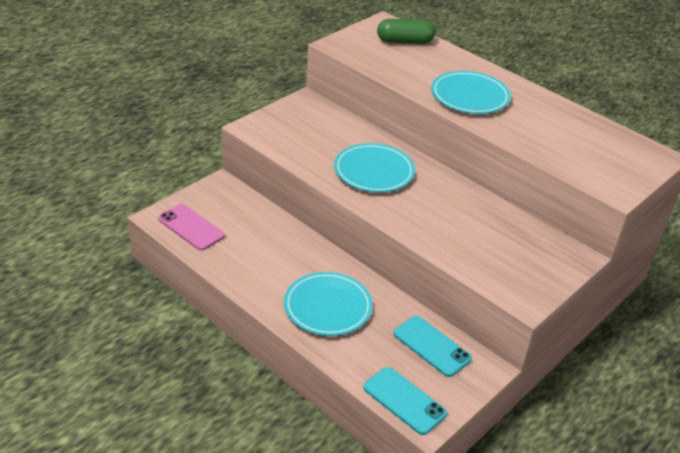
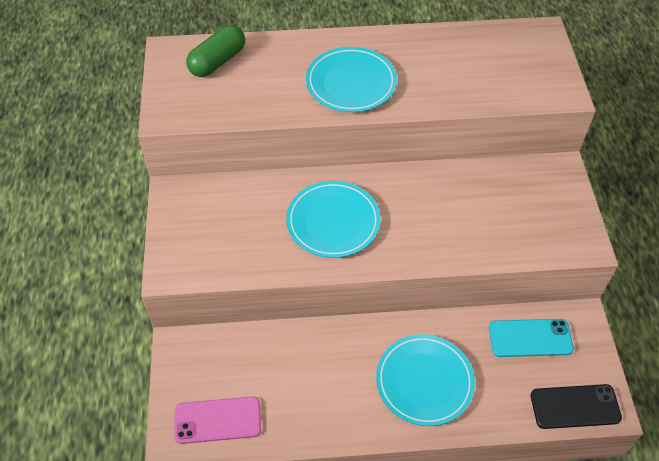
camera: 45 degrees left, 15 degrees up
turquoise phone [363,367,447,435] -> black phone [531,384,622,429]

